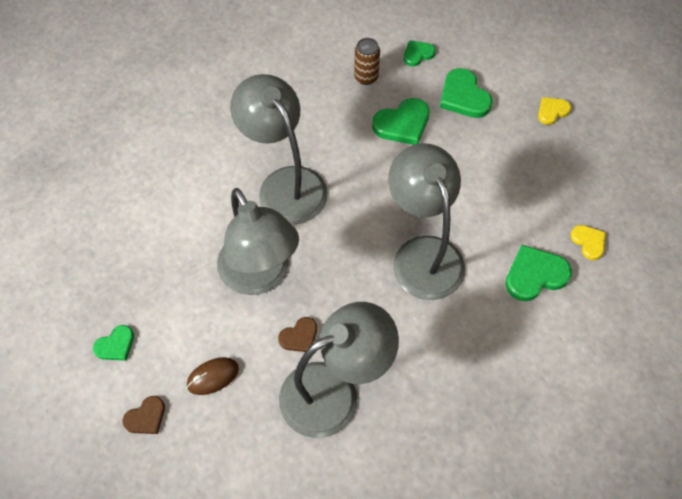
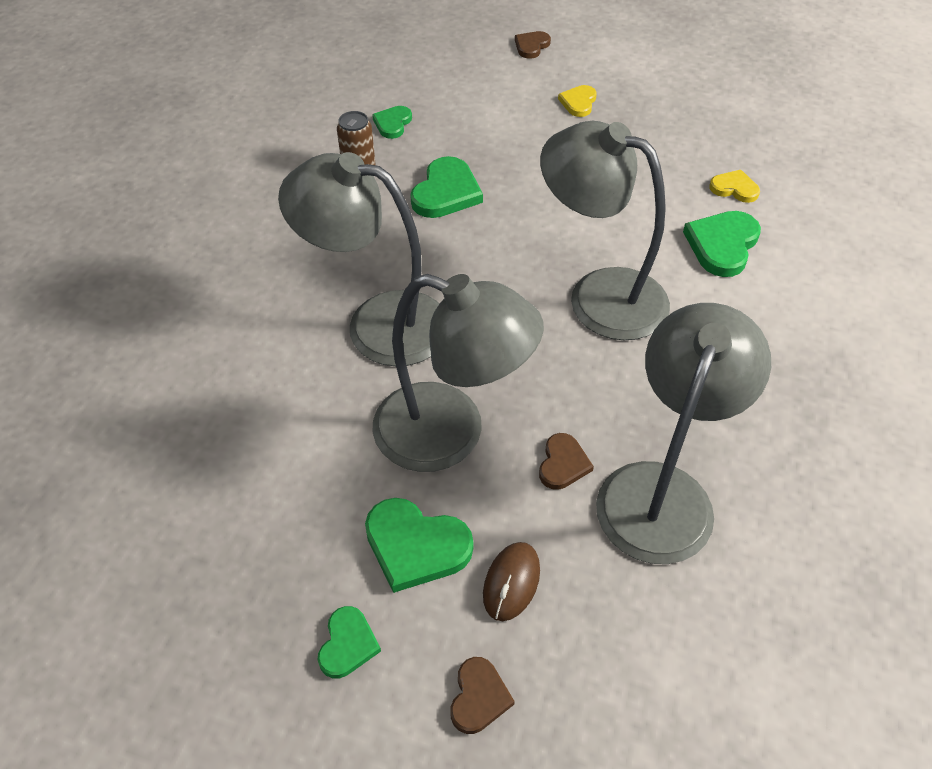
camera: 40 degrees left, 10 degrees down
green heart [440,68,492,118] -> green heart moved to [365,498,473,593]
none -> brown heart [515,31,551,59]

